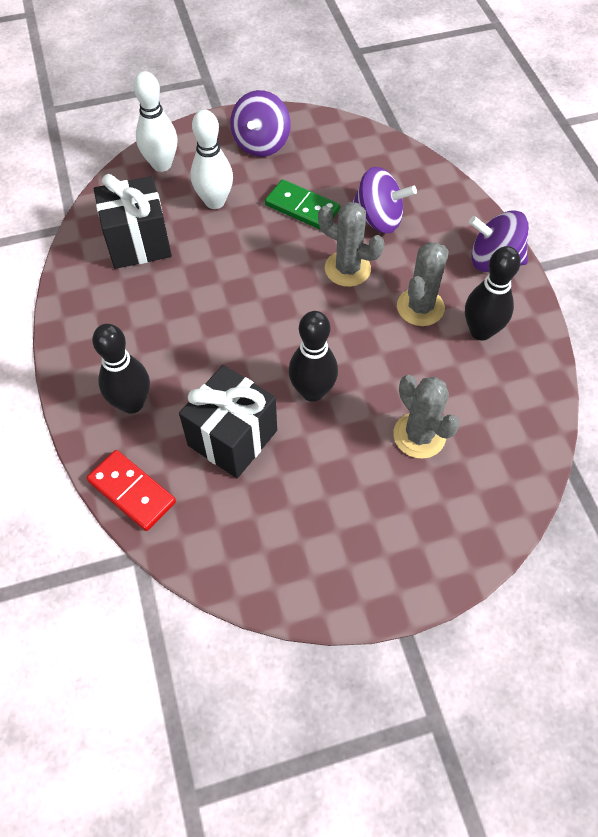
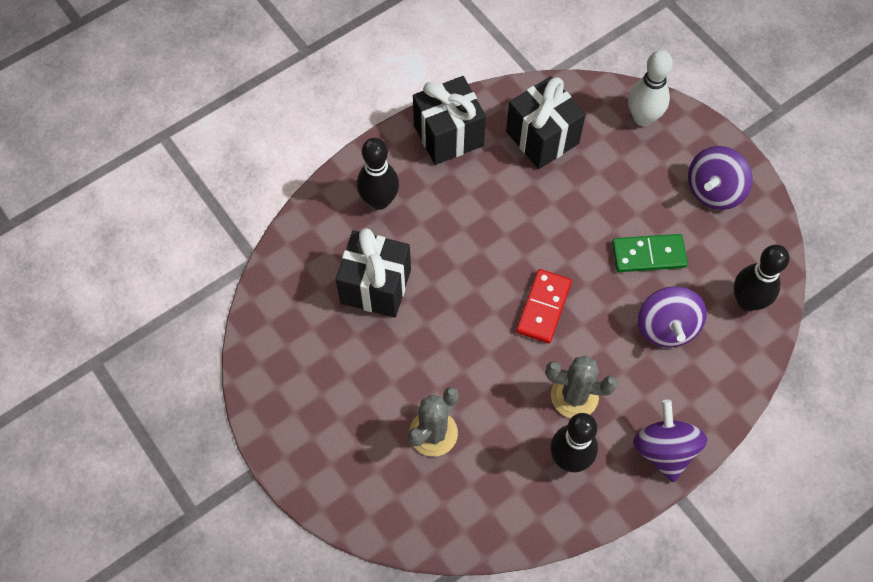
camera: 70 degrees right, 5 degrees up
red domino [87,450,176,531] -> red domino moved to [516,269,572,344]
white bowling pin [191,110,233,209] -> none
purple spinning top [230,90,291,157] -> purple spinning top turned 45 degrees counterclockwise [688,146,752,210]
green domino [265,179,340,230] -> green domino turned 75 degrees clockwise [612,234,688,272]
black bowling pin [289,311,338,402] -> black bowling pin moved to [734,245,790,311]
grey cactus [318,202,384,287] -> none
none -> black gift [413,76,486,165]

